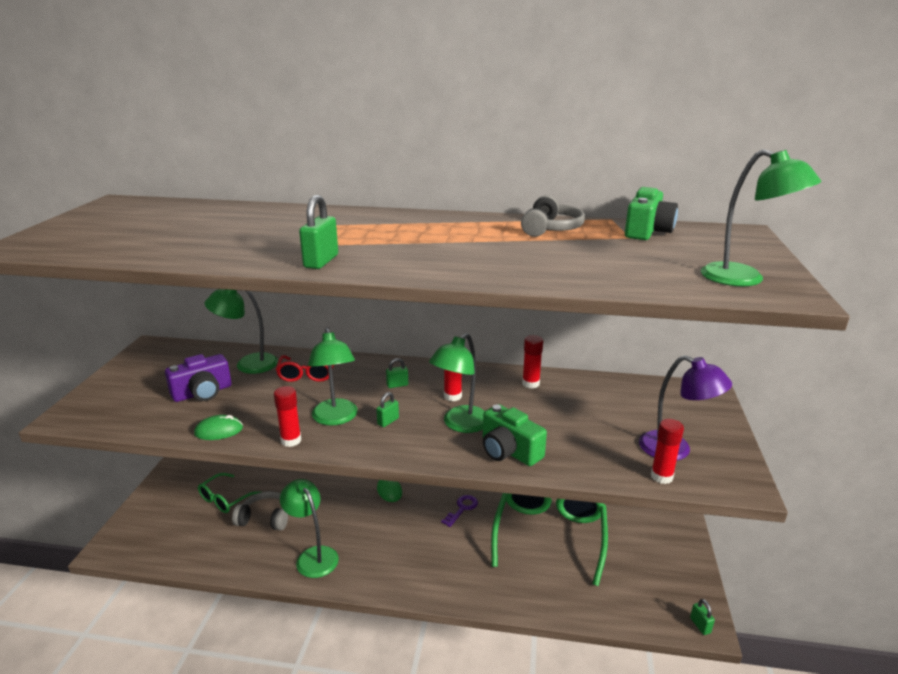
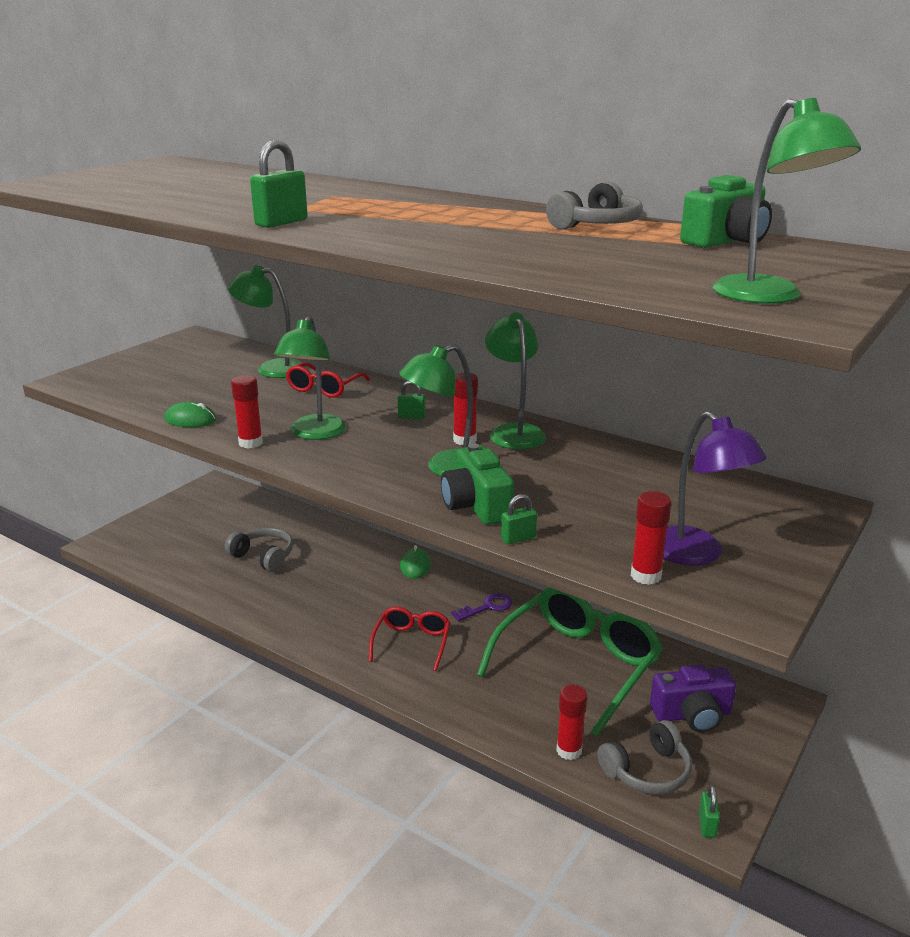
camera: 25 degrees right, 0 degrees up
purple camera [165,354,232,402] -> purple camera moved to [650,664,736,733]
green glasses [198,473,260,513] -> none
green lamp [280,479,339,578] -> green lamp moved to [485,312,546,449]
green padlock [376,392,399,427] -> green padlock moved to [501,494,537,545]
red glue stick [522,335,543,389] -> red glue stick moved to [556,685,587,760]
none -> red glasses [369,607,450,671]
none -> grey headphones [597,720,692,795]

